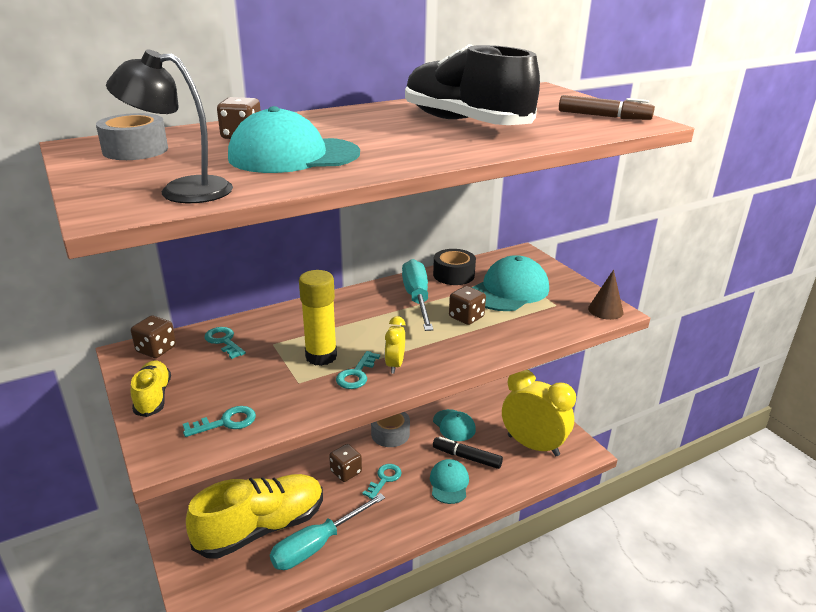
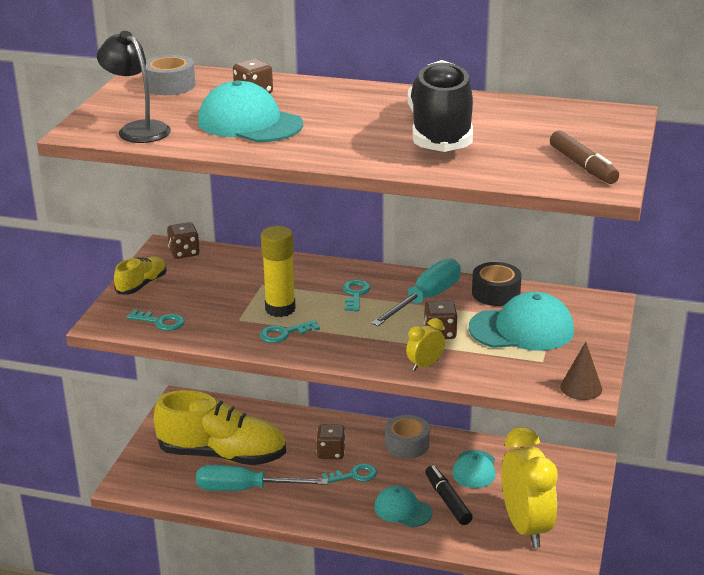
camera: 45 degrees right, 0 degrees up
turquoise key [204,327,246,359] -> turquoise key moved to [343,280,370,311]
yellow clock [385,316,405,373] -> yellow clock moved to [406,318,445,371]
turquoise cap [430,459,469,504] -> turquoise cap turned 105 degrees counterclockwise [374,486,433,527]

